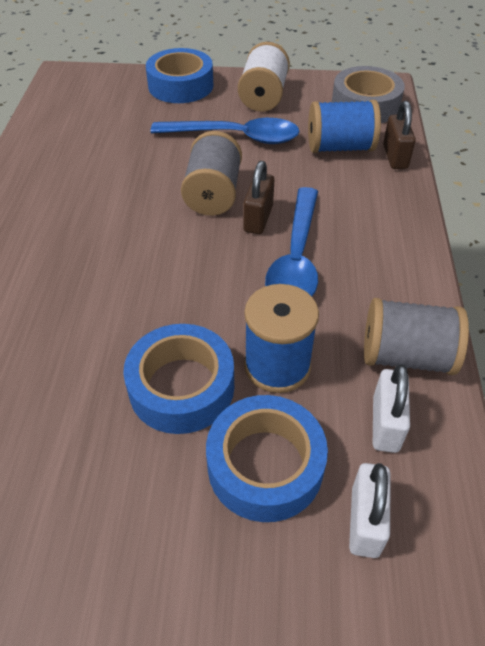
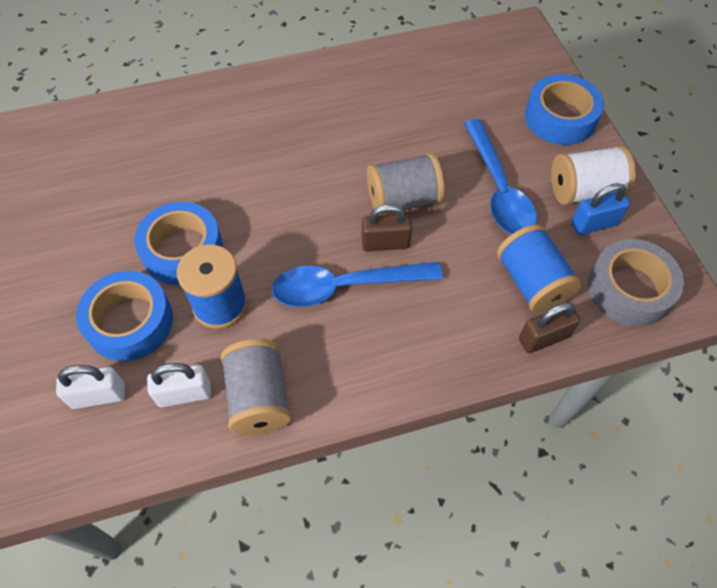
camera: 70 degrees right, 10 degrees up
none -> blue padlock [571,183,630,235]

